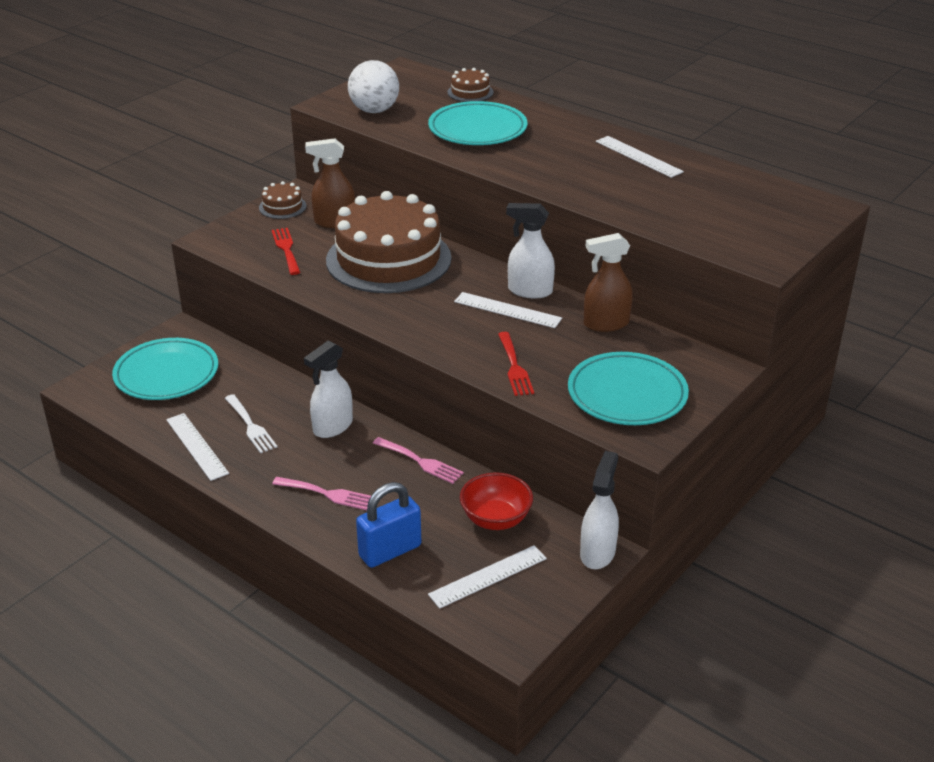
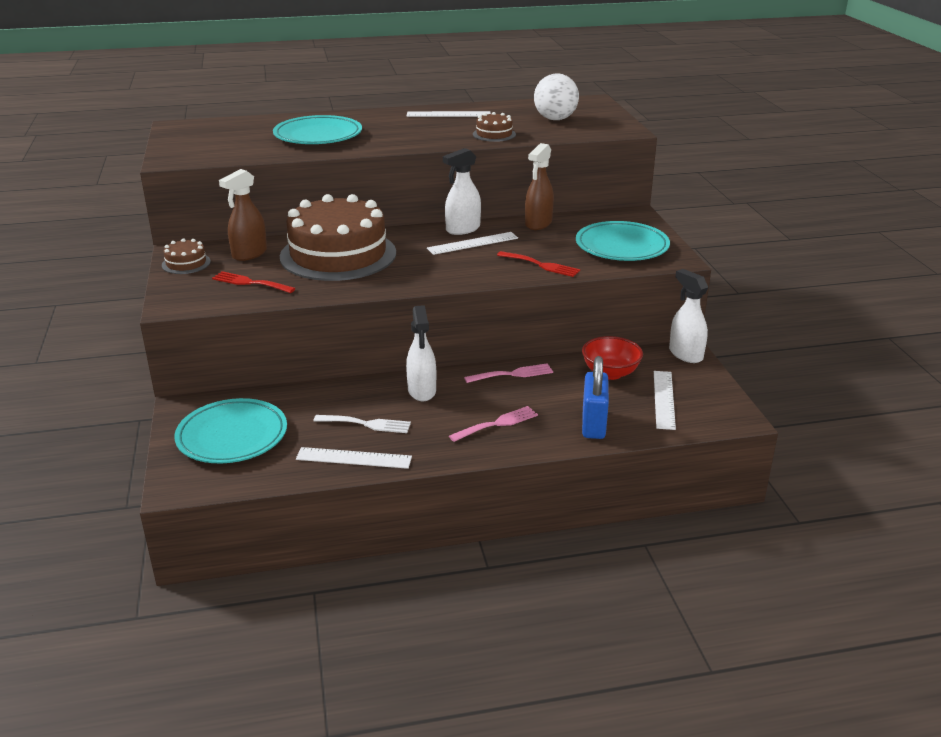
camera: 50 degrees left, 5 degrees down
white ball [348,60,399,113] -> white ball moved to [534,73,579,120]
brown cake [448,68,493,102] -> brown cake moved to [473,112,516,142]

